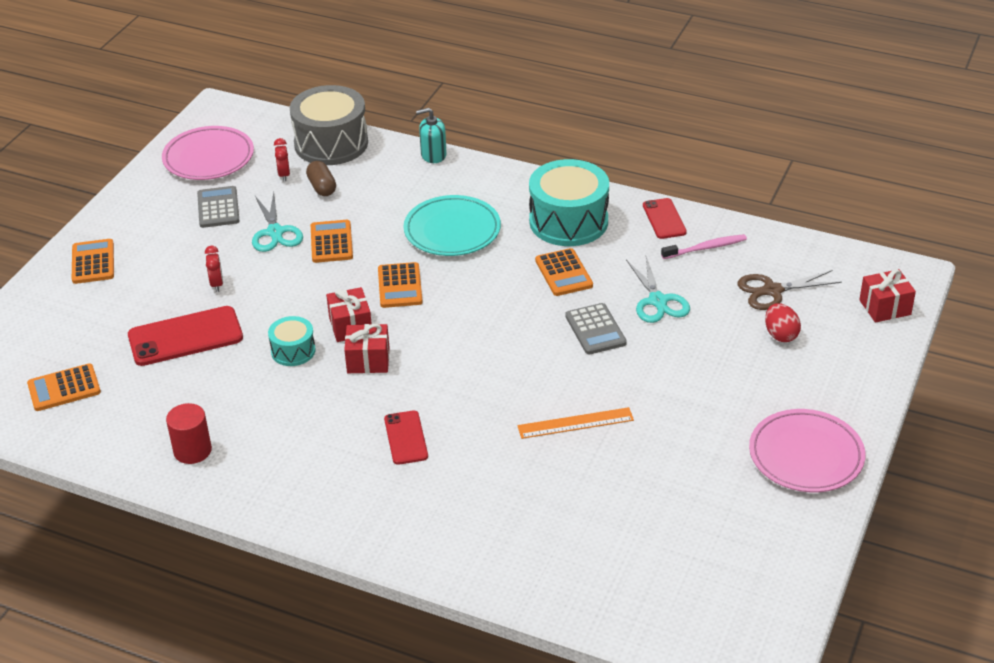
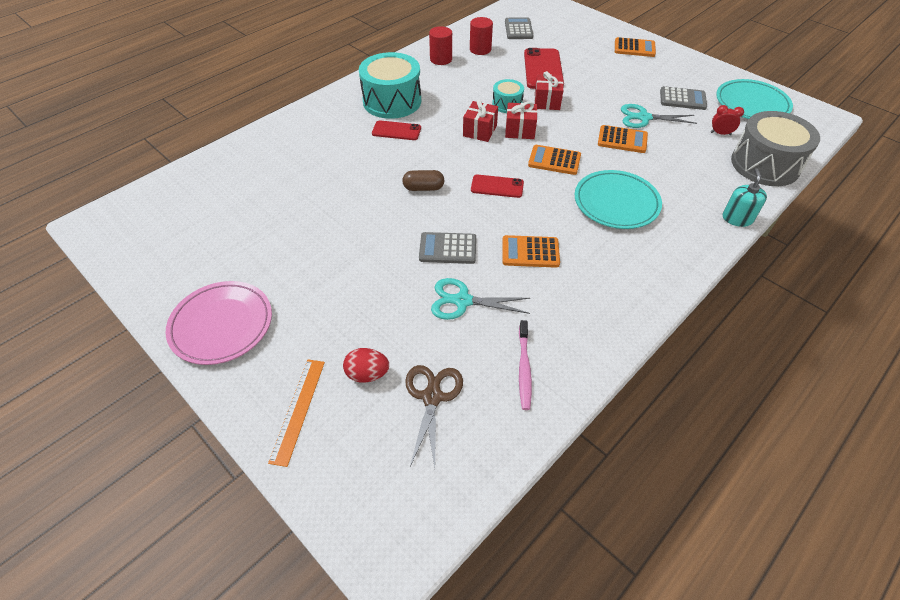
camera: 110 degrees right, 10 degrees up
orange calculator [27,364,101,411] -> grey calculator [505,17,533,39]
pink plate [162,126,254,180] -> turquoise plate [716,79,793,119]
red clock [205,246,223,292] -> none
brown capsule [306,161,336,196] -> brown capsule moved to [402,170,444,191]
orange ruler [517,407,634,439] -> orange ruler moved to [268,359,325,467]
turquoise drum [529,159,609,246] -> turquoise drum moved to [359,52,421,119]
red phone [643,198,687,239] -> red phone moved to [471,175,524,198]
red gift [859,269,916,323] -> red gift moved to [534,71,563,110]
none -> red cylinder [470,17,493,55]

